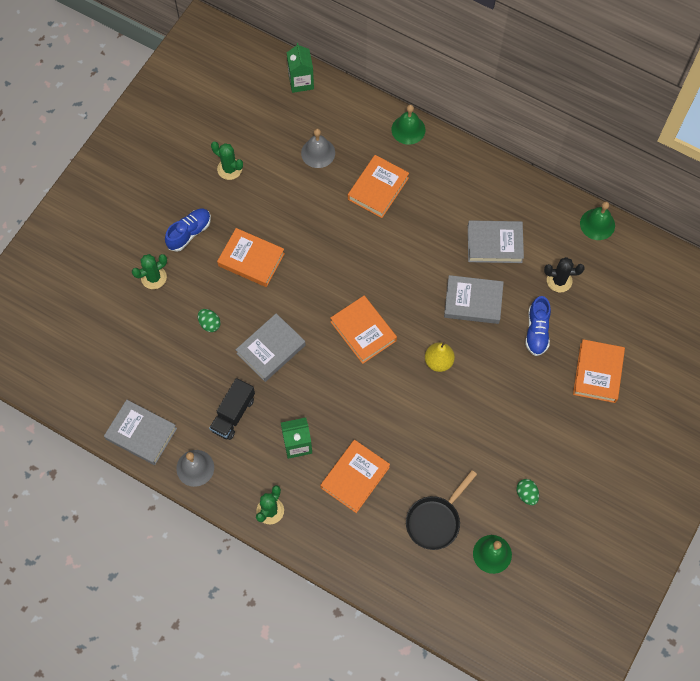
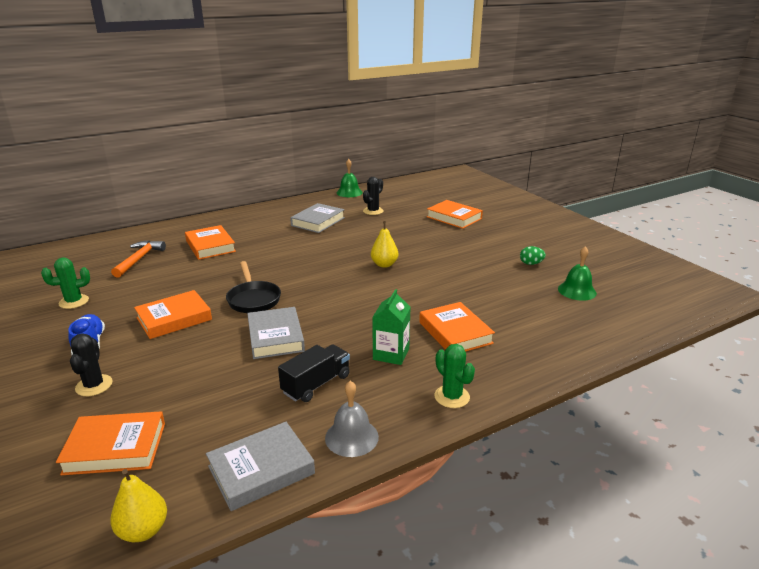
camera: 60 degrees left, 40 degrees down
green cactus [132,254,167,289] -> black cactus [70,334,112,396]
green egg [198,309,221,332] -> none
black truck [209,378,255,440] -> black truck turned 105 degrees counterclockwise [278,345,350,402]
green carton [287,43,314,93] -> none
grey bell [301,128,335,168] -> orange hammer [111,240,166,278]
orange book [330,296,397,364] -> orange book moved to [56,411,165,475]
green bell [392,105,425,145] -> none
black pan [406,470,477,550] -> black pan moved to [226,261,281,313]
grey book [444,275,504,324] -> none
blue shoe [525,296,551,356] -> none
none -> yellow pear [110,469,167,542]

